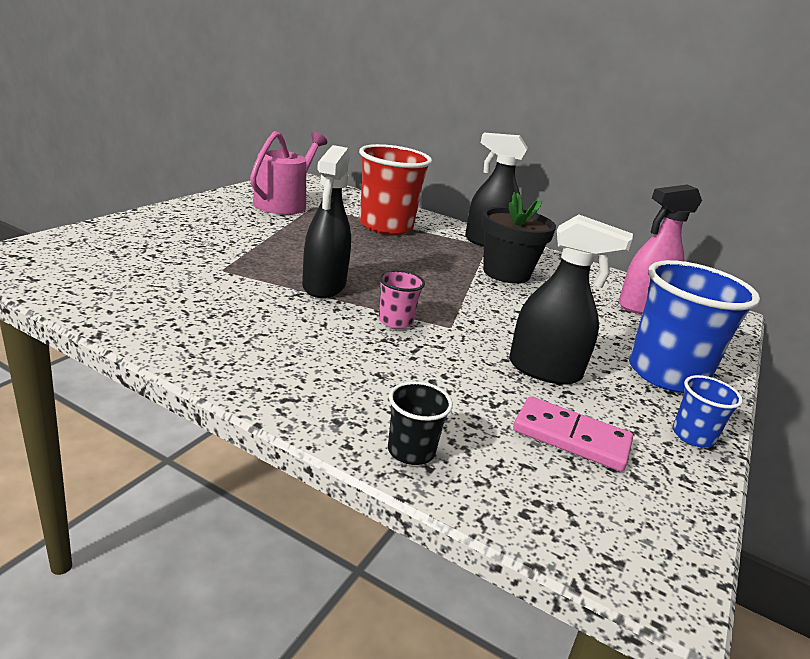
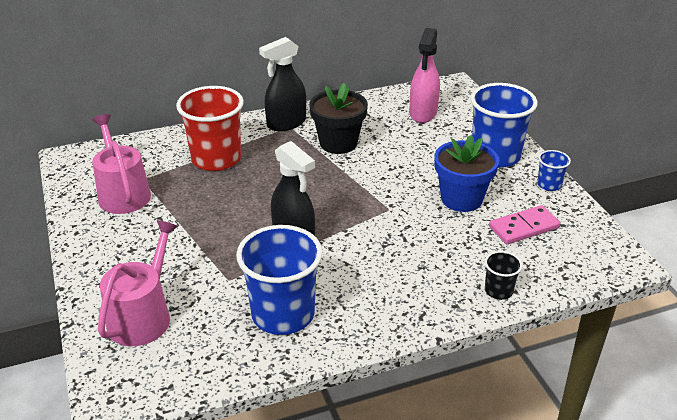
camera: 45 degrees left, 10 degrees up
pink cup [379,270,425,329] -> none
black spray bottle [509,214,633,385] -> blue flower pot [435,135,499,212]
none -> pink watering can [98,220,178,346]
none -> blue cup [236,225,323,335]

